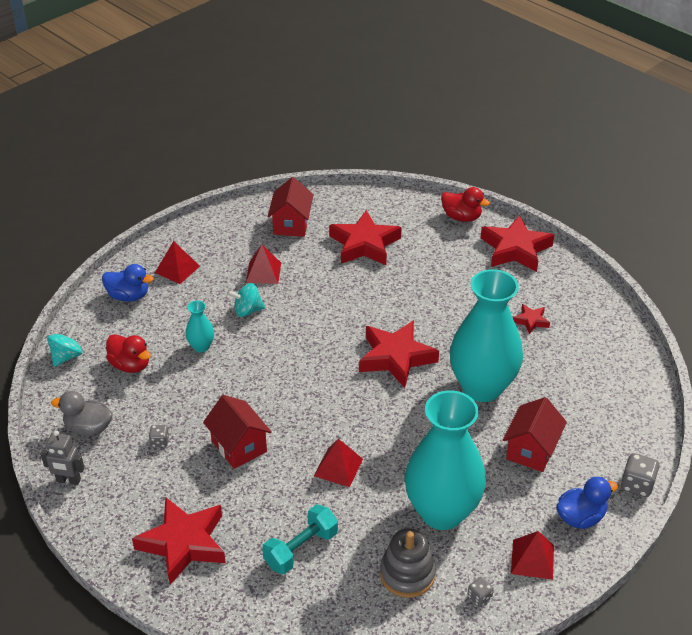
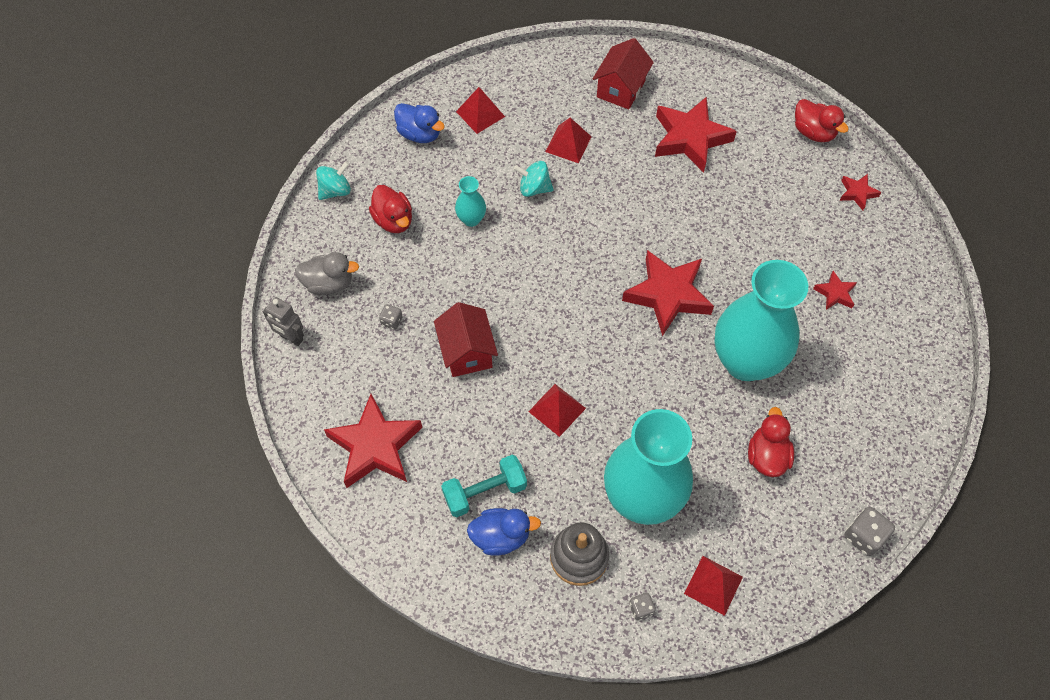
camera: 20 degrees right, 20 degrees up
grey duck [51,391,113,437] -> grey duck turned 150 degrees clockwise [295,252,359,295]
red star [481,215,554,272] -> red star [840,174,881,210], size x0.48
red house [503,397,567,472] -> red duck [748,407,794,477]
blue duck [556,477,618,529] -> blue duck moved to [467,508,541,555]

